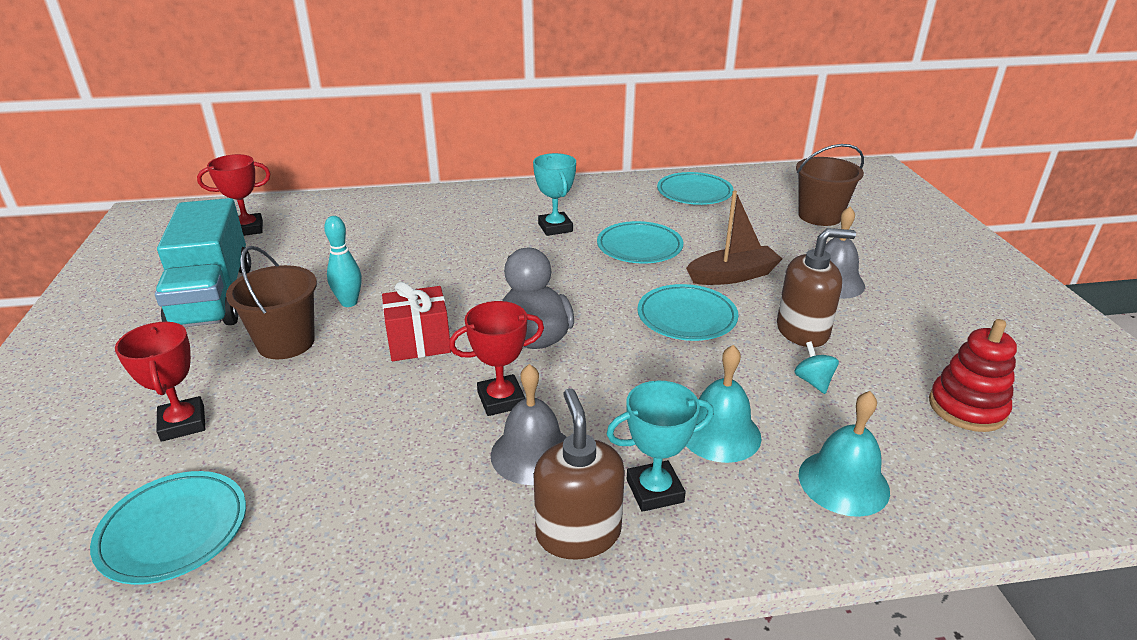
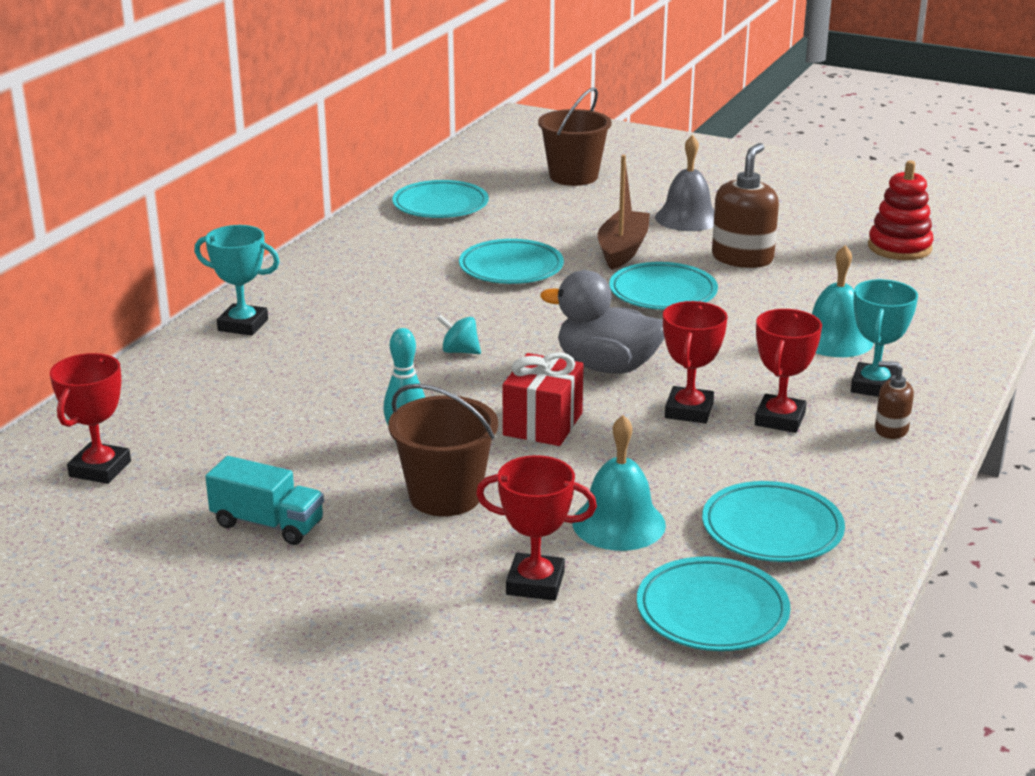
camera: 55 degrees left, 5 degrees down
turquoise truck [155,198,251,327] -> turquoise truck [205,456,324,545], size x0.53
grey bell [491,364,567,485] -> red trophy [755,309,822,433]
turquoise trophy [533,153,576,236] -> turquoise trophy moved to [194,225,280,336]
brown soap dispenser [534,388,625,560] -> brown soap dispenser [875,361,914,439], size x0.54
turquoise spinning top [794,342,839,394] -> turquoise spinning top moved to [437,315,481,354]
turquoise bell [799,391,890,517] -> turquoise bell moved to [572,415,666,551]
none -> turquoise plate [702,481,845,562]

